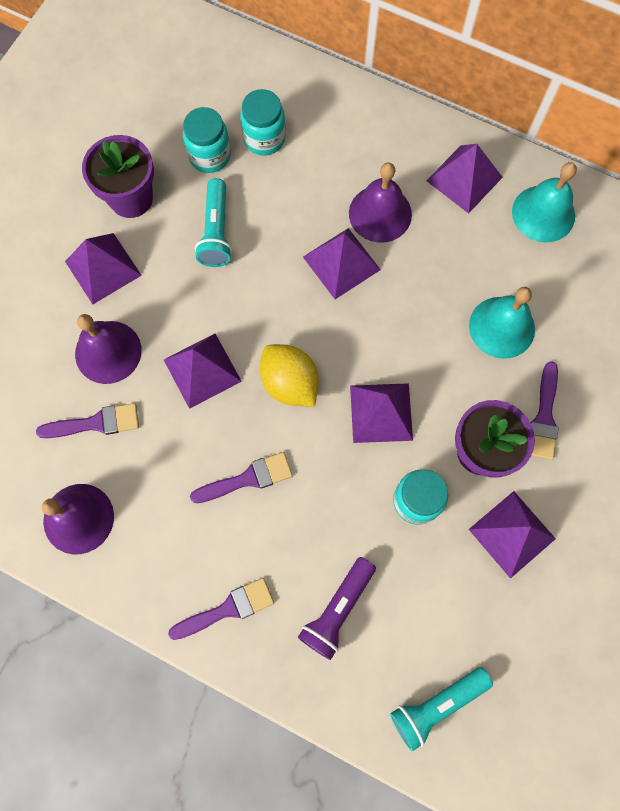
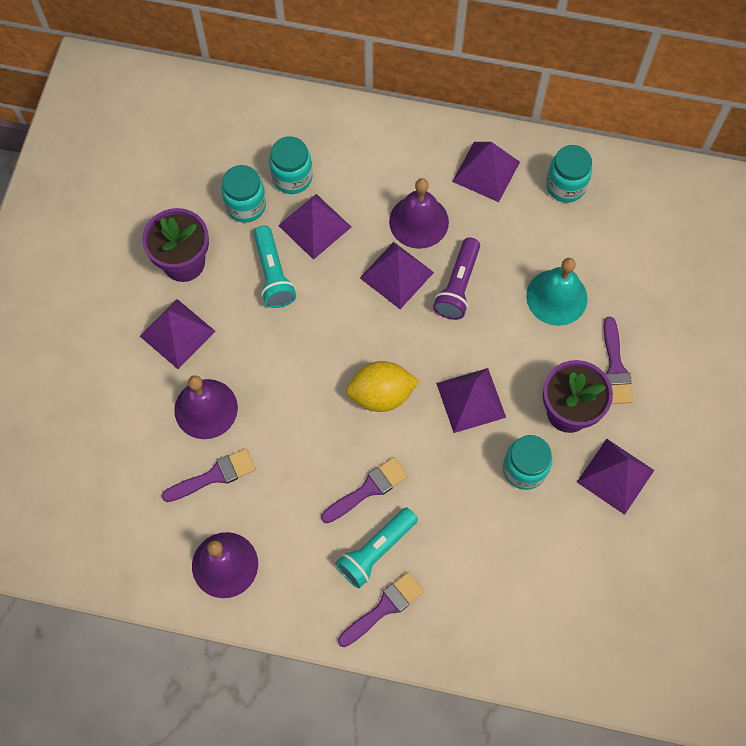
camera: 15 degrees left, 5 degrees down
purple pyramid [164,334,242,409] -> purple pyramid moved to [278,194,351,260]
yellow lemon [260,344,319,407] -> yellow lemon turned 45 degrees counterclockwise [346,361,419,412]
purple flashlight [298,557,376,660] -> purple flashlight moved to [433,237,480,320]
turquoise flashlight [390,667,493,751] -> turquoise flashlight moved to [335,507,418,588]
turquoise bell [512,162,577,242] -> turquoise jar [546,145,592,203]

